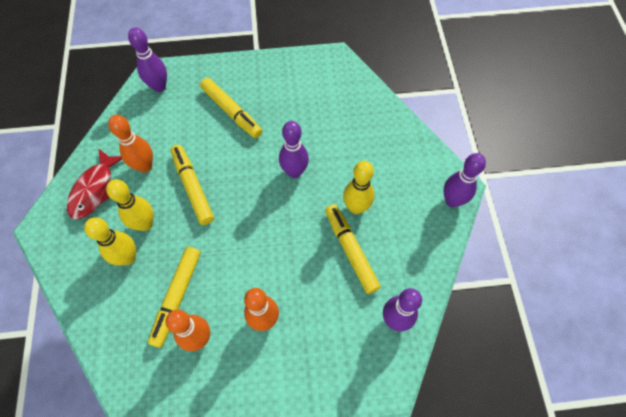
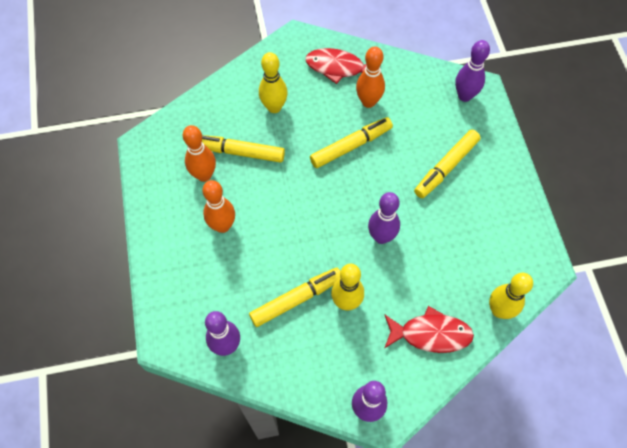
camera: 85 degrees right, 0 degrees up
yellow bowling pin [106,179,154,231] -> yellow bowling pin moved to [489,273,533,319]
none -> red fish [384,306,474,353]

